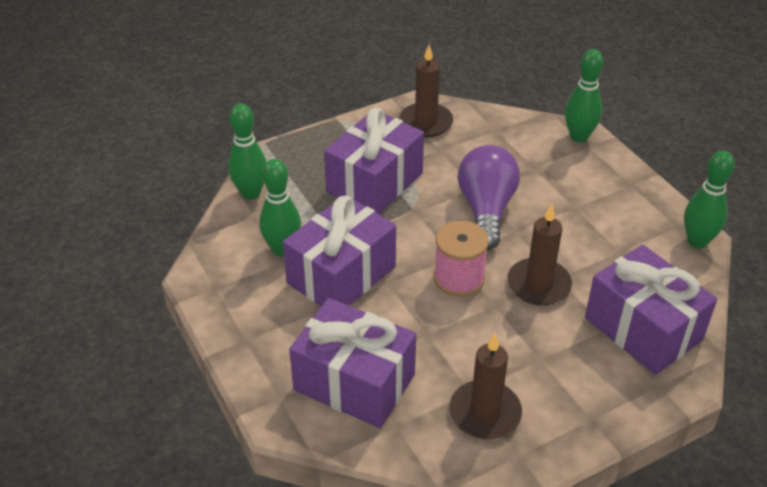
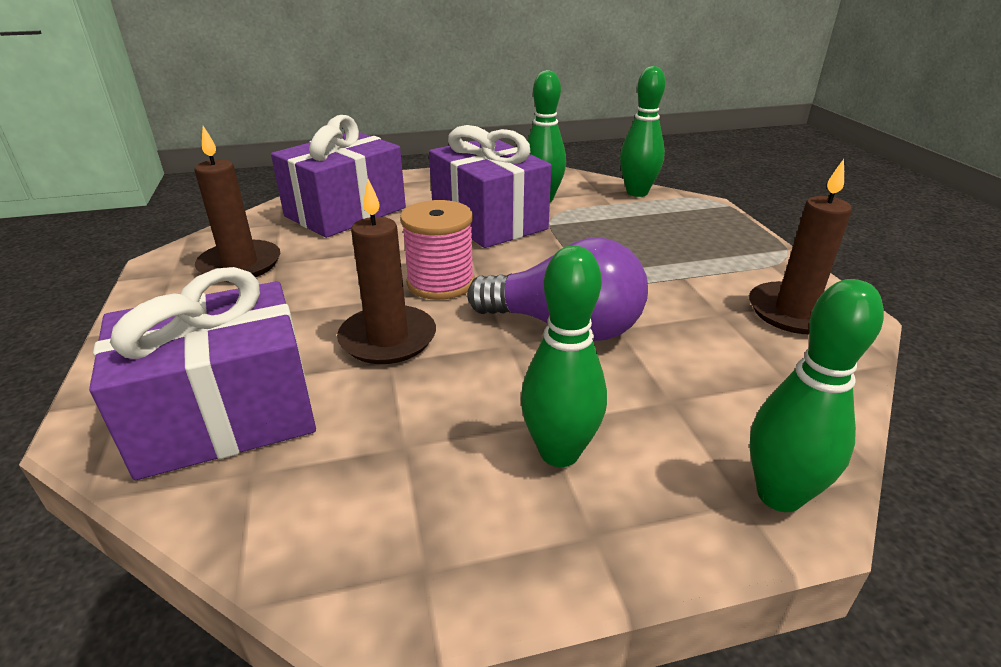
camera: 105 degrees right, 10 degrees down
purple gift [324,108,424,214] -> none
green bowling pin [684,151,735,248] -> green bowling pin moved to [521,246,607,467]

